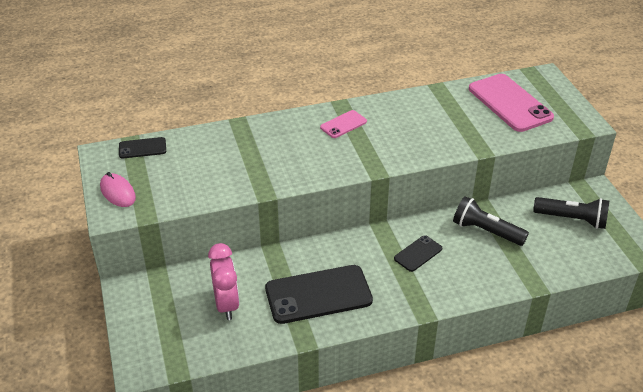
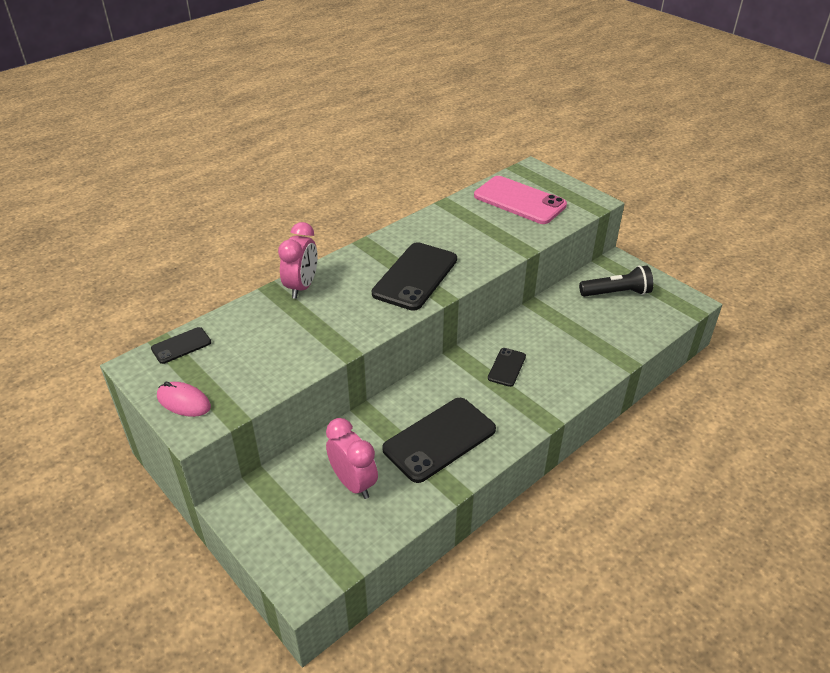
camera: 25 degrees left, 0 degrees up
pink phone [320,110,367,138] -> none
black flashlight [453,196,529,246] -> none
none -> pink clock [278,222,318,299]
none -> black phone [372,242,457,311]

